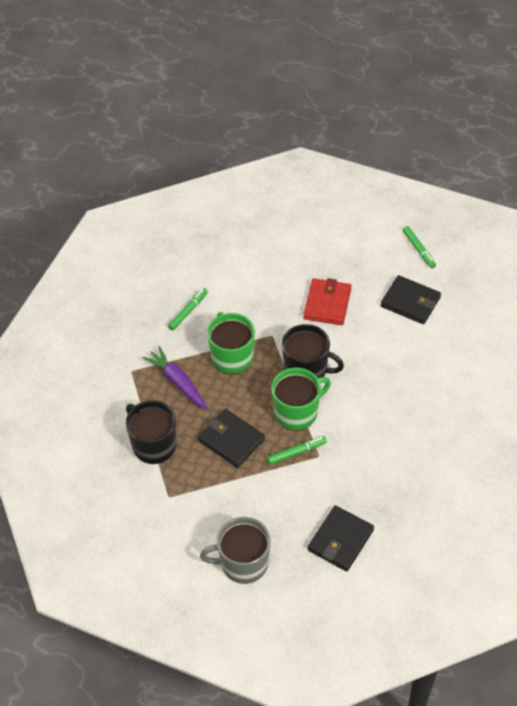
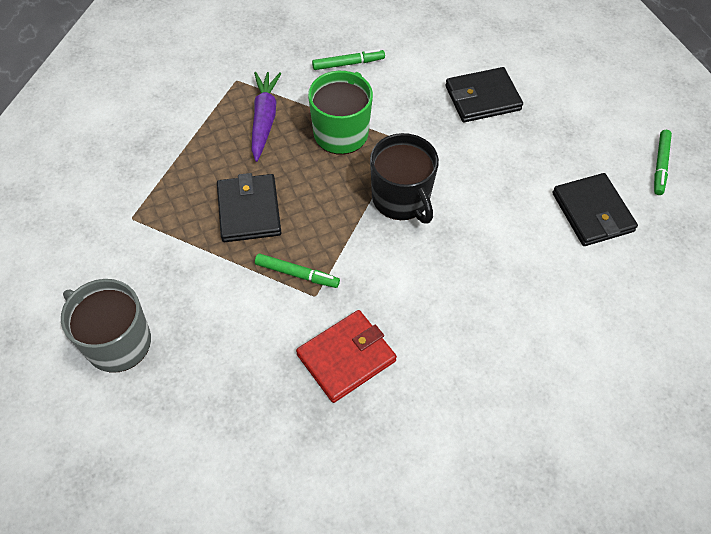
camera: 40 degrees right, 5 degrees up
black mug [126,400,177,464] -> none
green mug [272,368,331,431] -> none
red wallet [303,278,351,325] -> red wallet moved to [296,310,397,403]
black wallet [308,505,374,571] -> black wallet moved to [445,67,523,123]

